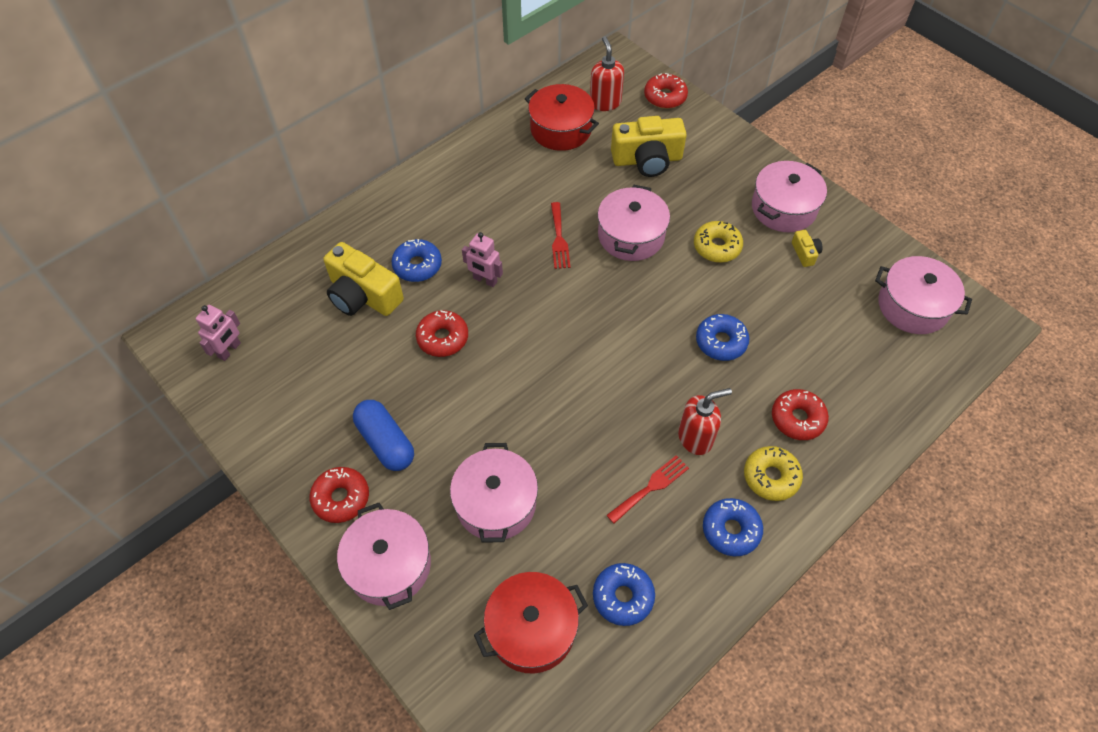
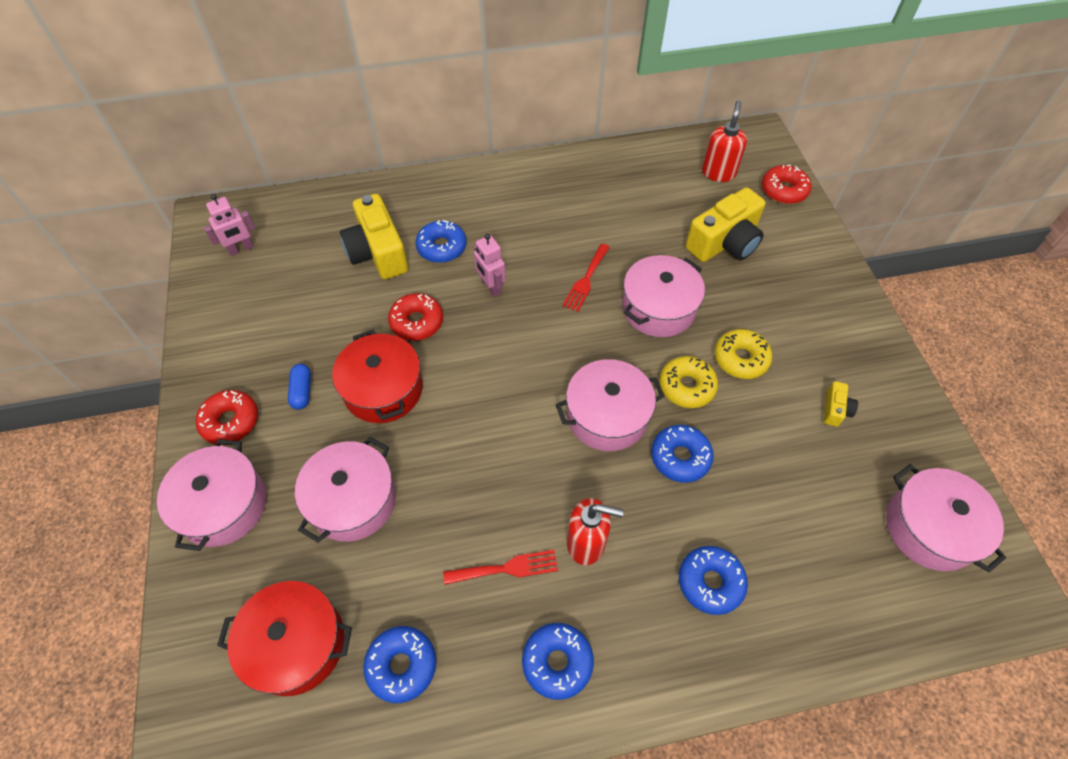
camera: 30 degrees right, 0 degrees up
blue capsule [353,400,414,471] -> blue capsule [288,364,311,410], size x0.57
red pot [525,84,599,151] -> red pot moved to [332,330,423,423]
yellow camera [611,116,687,177] -> yellow camera turned 60 degrees counterclockwise [685,187,766,262]
yellow donut [744,446,803,501] -> yellow donut moved to [659,356,718,408]
pink pot [752,161,827,232] -> pink pot moved to [555,359,665,451]
red donut [772,389,829,440] -> blue donut [679,546,748,615]

